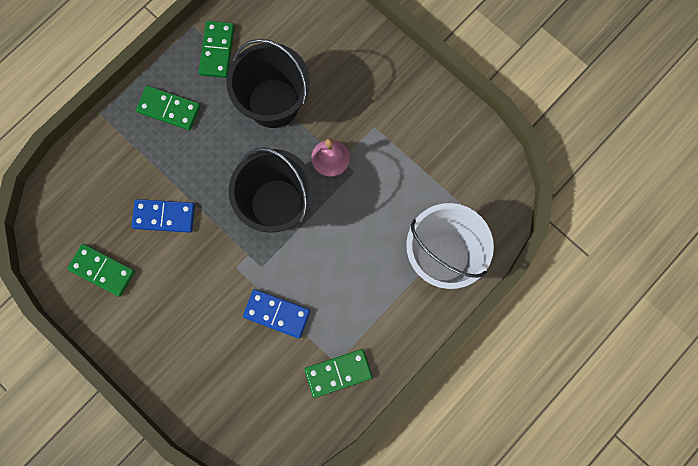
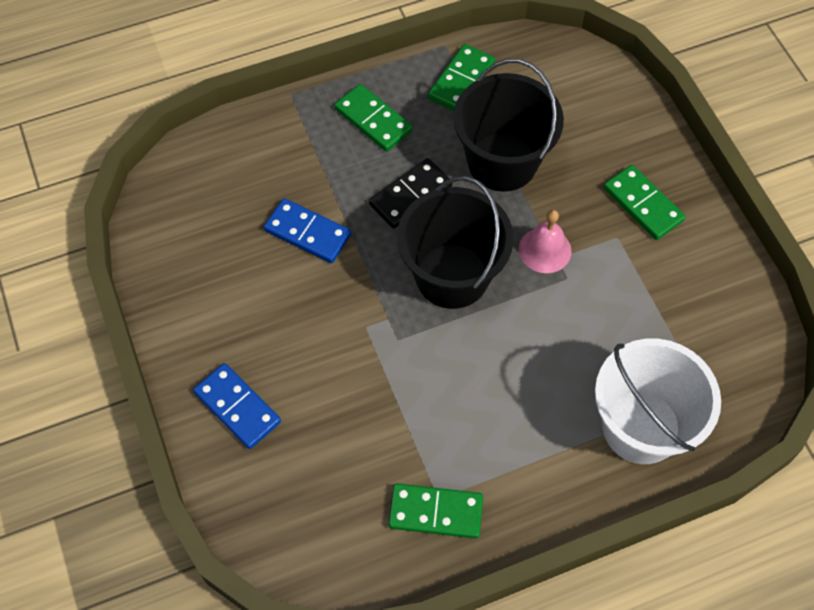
camera: 25 degrees right, 15 degrees down
green domino [67,244,135,297] -> green domino moved to [604,165,686,240]
blue domino [243,289,310,338] -> blue domino moved to [193,363,281,449]
none -> black domino [369,158,452,228]

